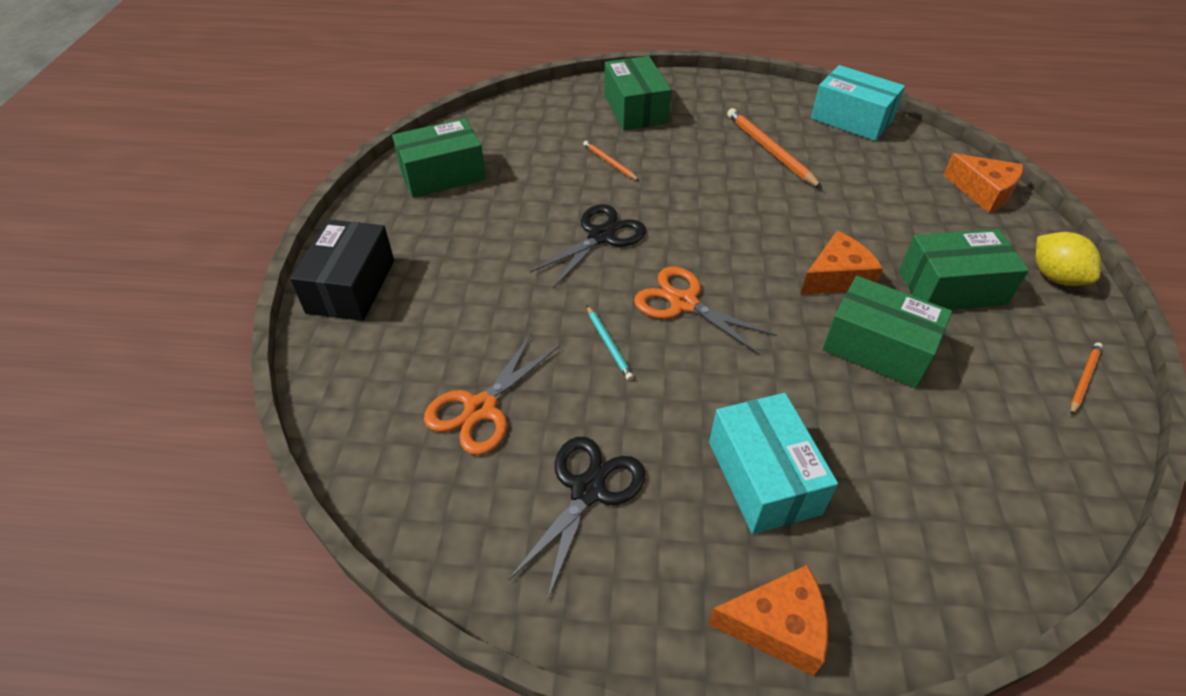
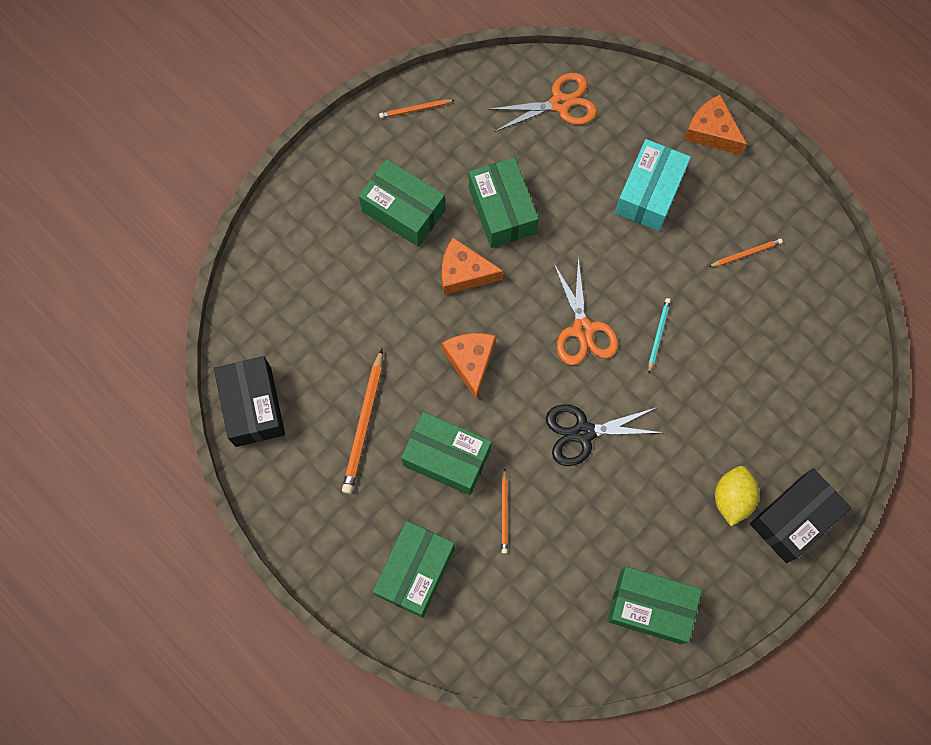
camera: 140 degrees left, 25 degrees up
orange scissors [424,333,559,455] -> orange scissors moved to [487,73,597,132]
black scissors [508,437,646,601] -> orange pencil [708,238,783,267]
turquoise box [811,65,905,141] -> black box [214,356,285,447]
orange cheese [944,153,1023,213] -> orange cheese moved to [442,333,496,400]
yellow lemon [1036,232,1101,286] -> yellow lemon moved to [715,466,759,526]
none -> green box [401,412,492,495]

